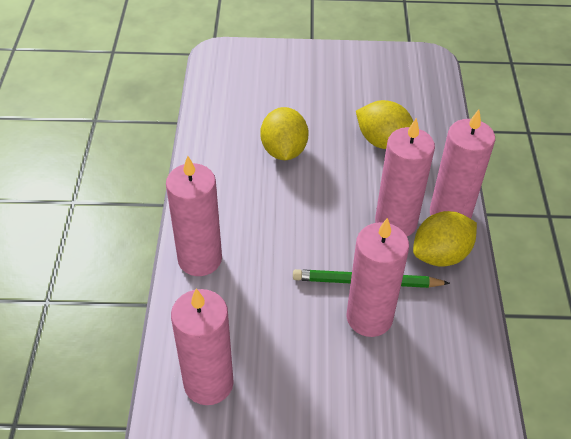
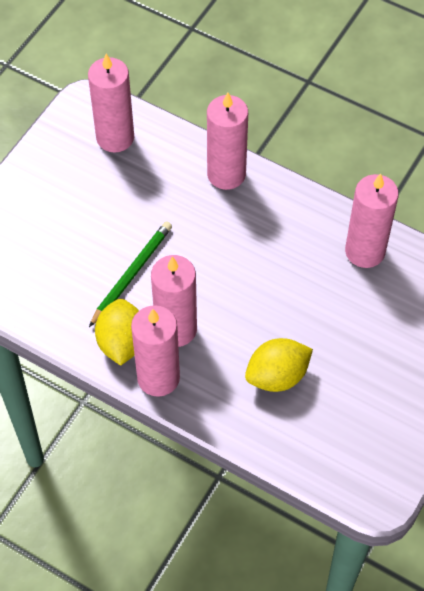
camera: 120 degrees right, 10 degrees up
yellow lemon [260,107,309,160] -> none
pink candle [347,218,409,337] -> pink candle moved to [345,174,399,268]

